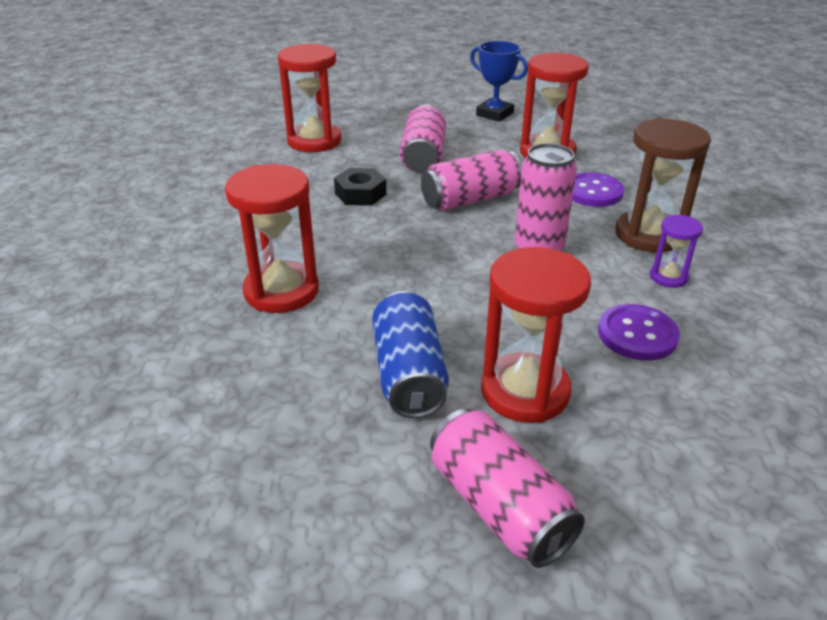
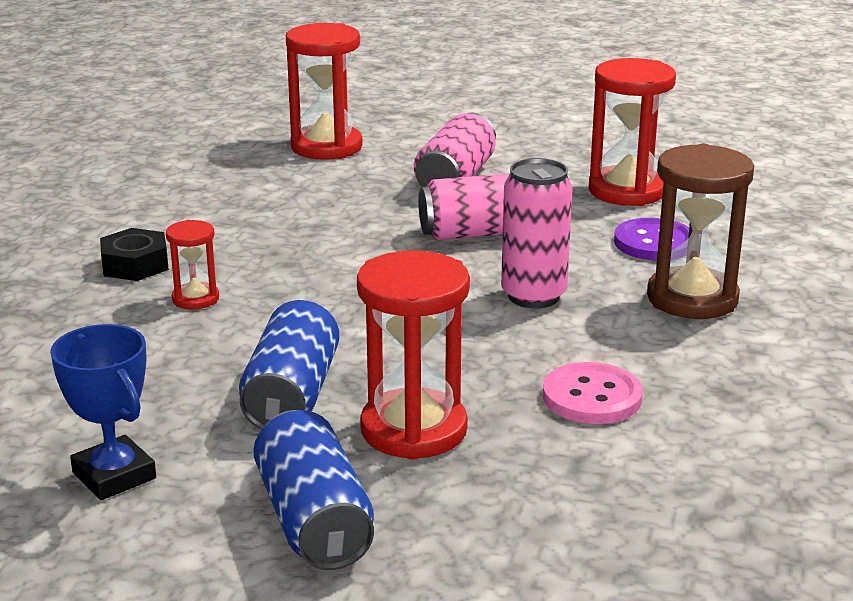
camera: 15 degrees right, 10 degrees down
red hourglass [225,164,319,313] -> red hourglass [166,220,219,309], size x0.52
black nut [334,168,387,206] -> black nut moved to [100,228,169,281]
pink can [430,409,585,568] -> blue can [253,410,374,570]
blue trophy [470,41,528,122] -> blue trophy moved to [50,324,156,500]
purple button [598,304,680,361] -> pink button [543,362,643,424]
purple hourglass [650,215,703,288] -> none

